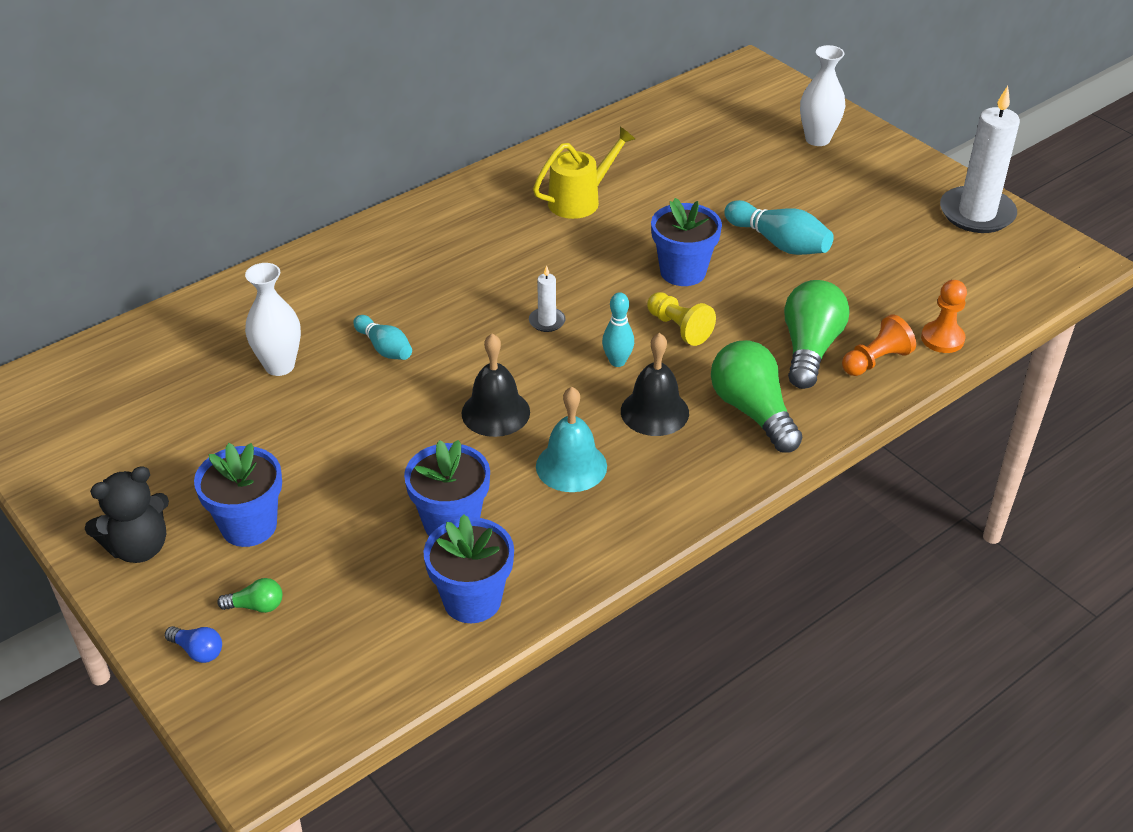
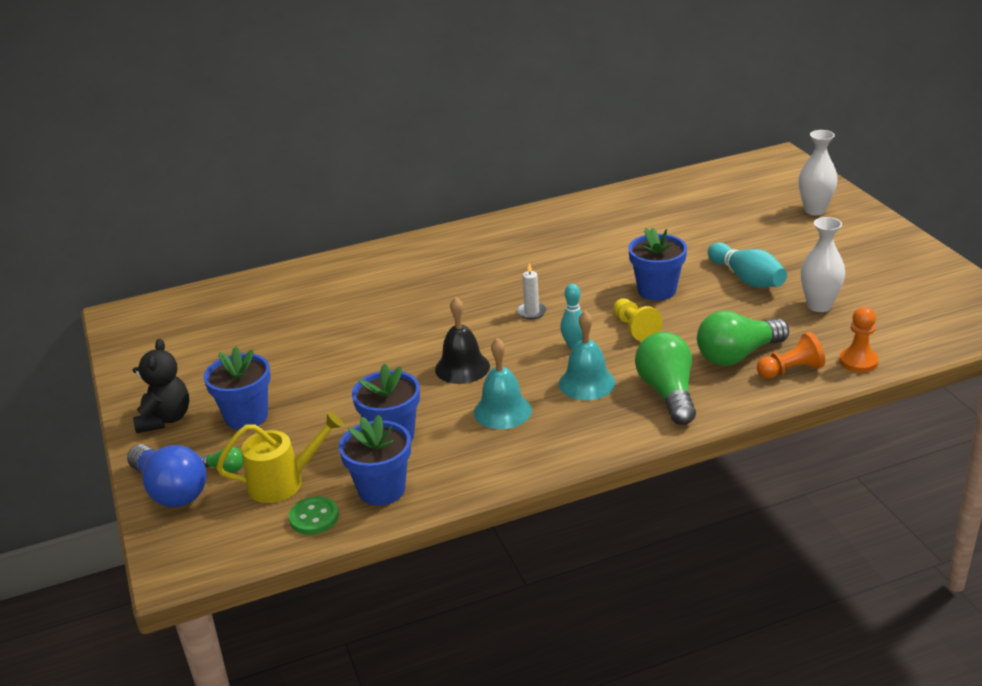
camera: 20 degrees right, 10 degrees down
black teddy bear [85,466,169,563] -> black teddy bear turned 75 degrees counterclockwise [133,339,189,433]
blue light bulb [165,626,222,663] -> blue light bulb [127,444,207,507], size x2.24
white vase [245,263,301,376] -> white vase moved to [801,217,845,312]
turquoise bowling pin [353,315,412,360] -> none
yellow watering can [533,127,635,219] -> yellow watering can moved to [216,411,344,503]
black bell [621,333,689,436] -> turquoise bell [559,311,616,400]
green light bulb [784,280,849,389] -> green light bulb turned 150 degrees counterclockwise [697,310,789,366]
white candle [940,86,1020,233] -> none
none -> green button [289,496,339,535]

